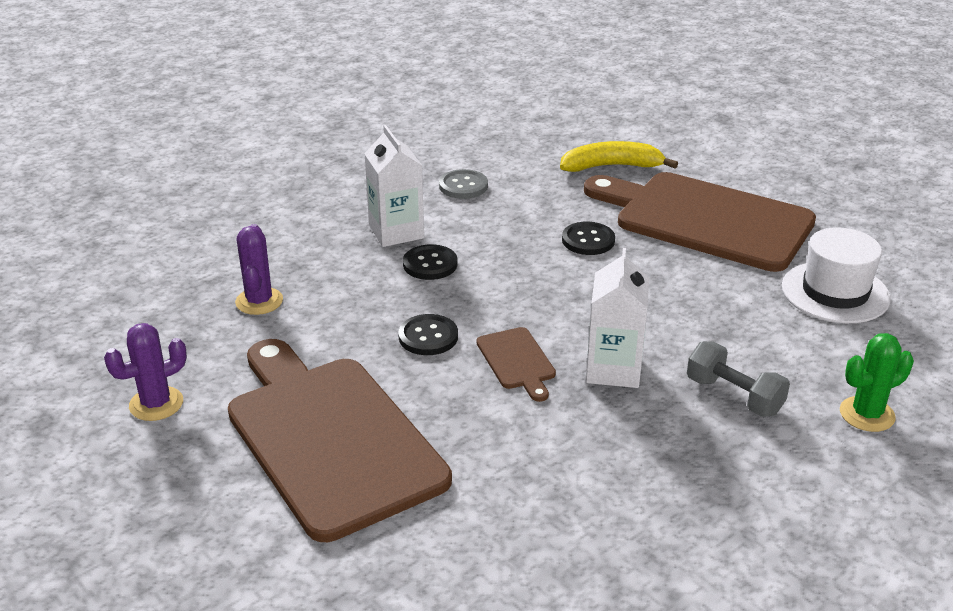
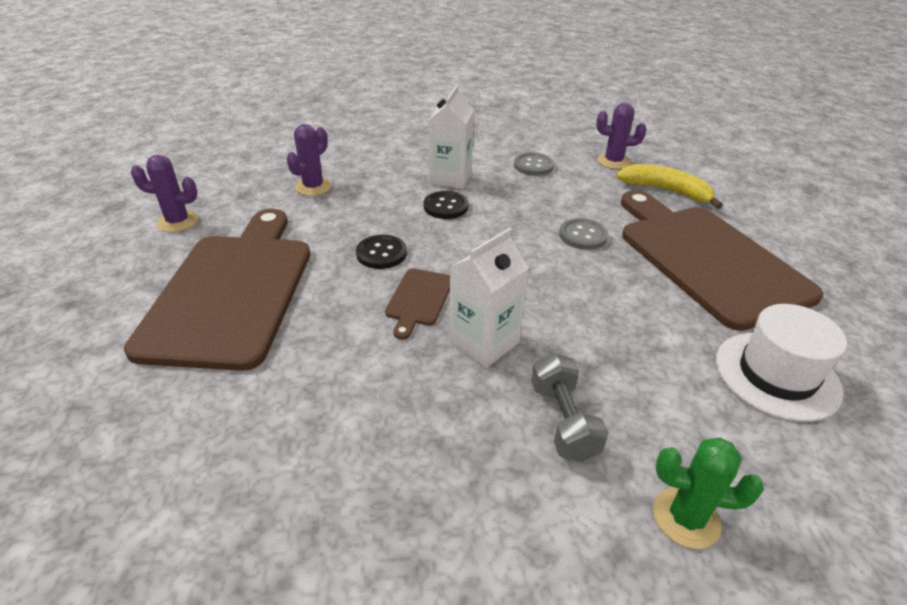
camera: 35 degrees right, 5 degrees up
black button [562,222,615,255] -> grey button [559,218,609,250]
none -> purple cactus [596,103,647,169]

